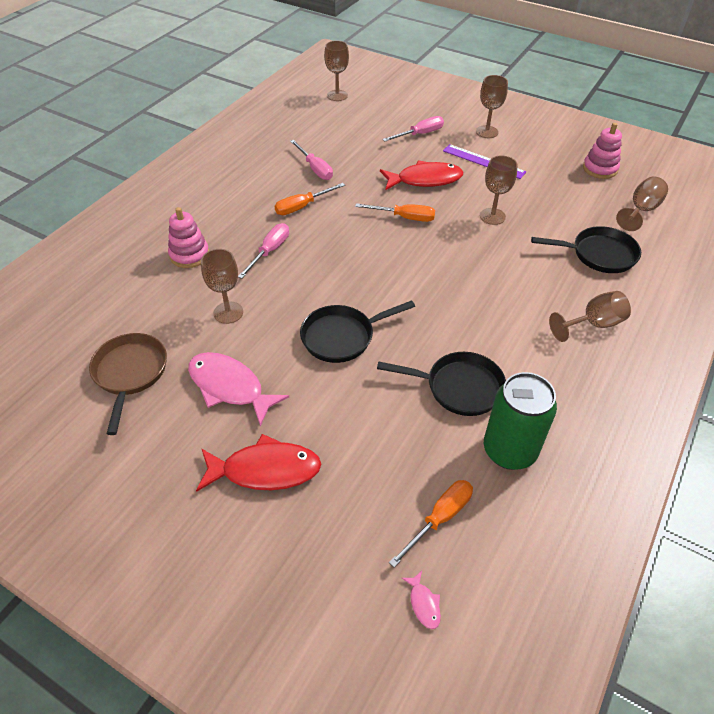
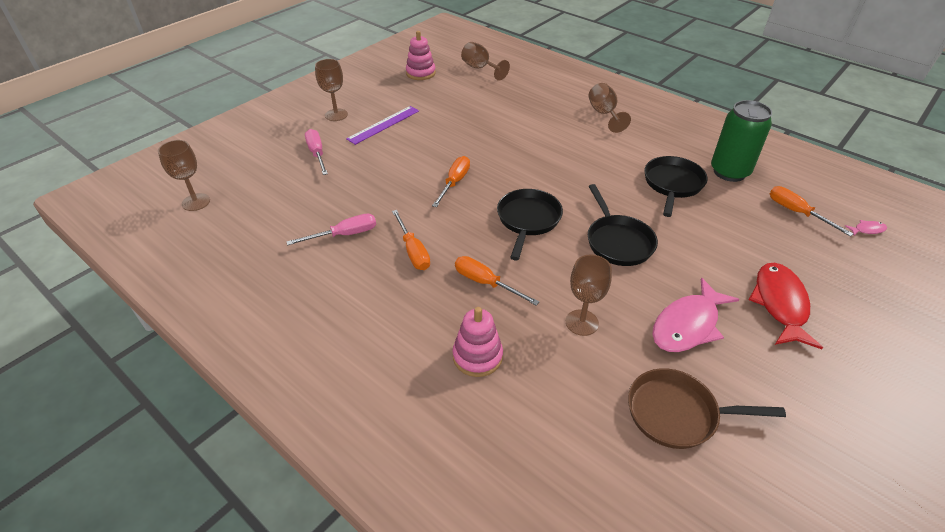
camera: 80 degrees left, 5 degrees down
pink screwdriver [238,223,289,279] -> orange screwdriver [455,256,539,305]
red fish [380,160,463,190] -> none
brown goblet [480,155,517,225] -> none
black pan [531,226,641,273] -> black pan moved to [497,189,563,260]

